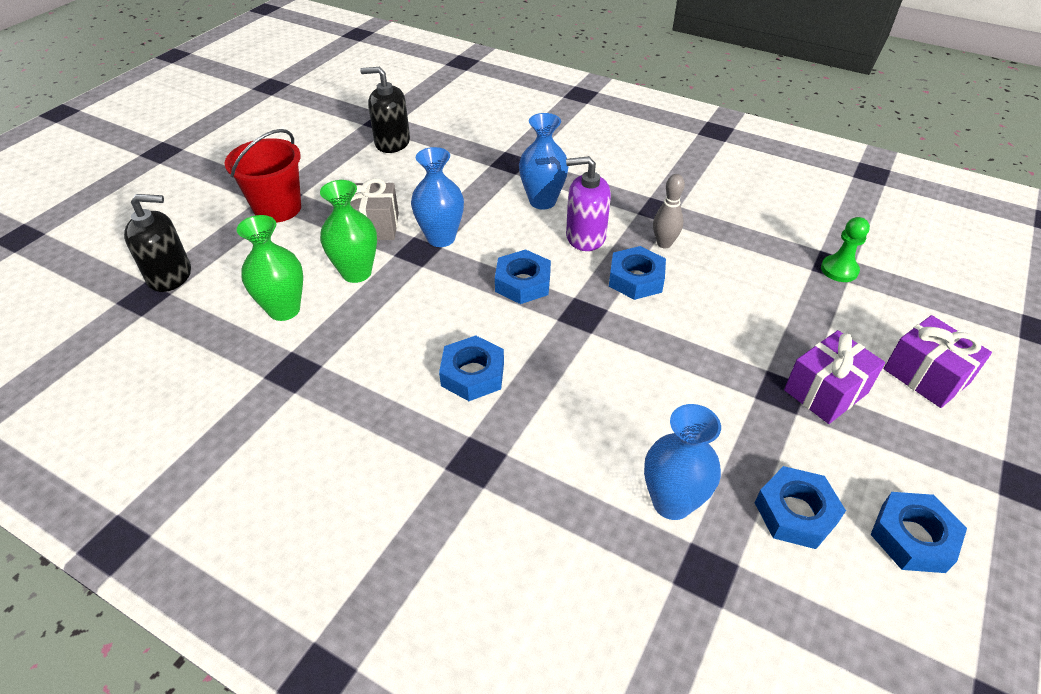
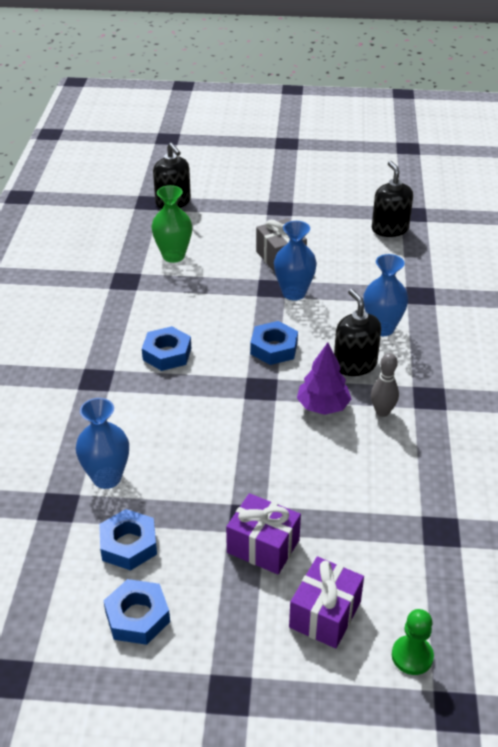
camera: 65 degrees right, 5 degrees down
red bucket [225,129,301,223] -> none
green vase [320,180,377,283] -> none
purple soap dispenser [566,156,611,251] -> black soap dispenser [334,289,381,376]
blue nut [609,246,666,300] -> purple tree [297,342,351,415]
green pawn [821,217,870,282] -> green pawn moved to [392,609,434,675]

